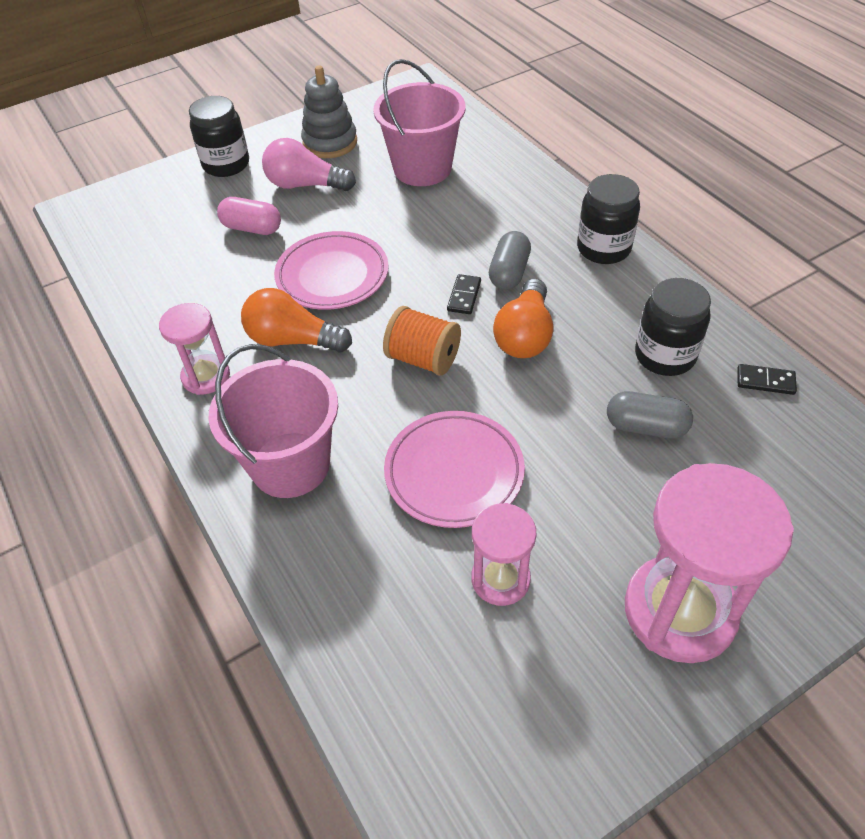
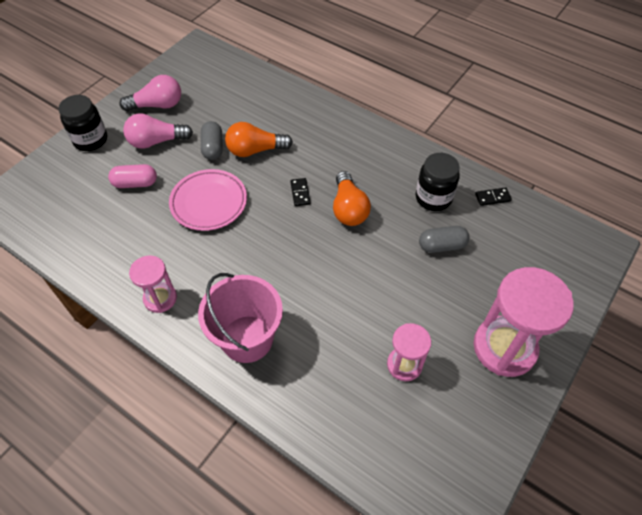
camera: 25 degrees left, 5 degrees up
orange light bulb [241,288,352,353] -> orange light bulb moved to [225,122,293,157]
grey stacking toy [301,65,357,158] -> pink light bulb [119,75,181,111]
pink bucket [373,59,465,186] -> none
orange spool [383,306,461,376] -> none
pink plate [384,411,525,528] -> none
grey capsule [489,231,531,290] -> grey capsule moved to [201,121,223,160]
black jar [577,174,640,264] -> none

